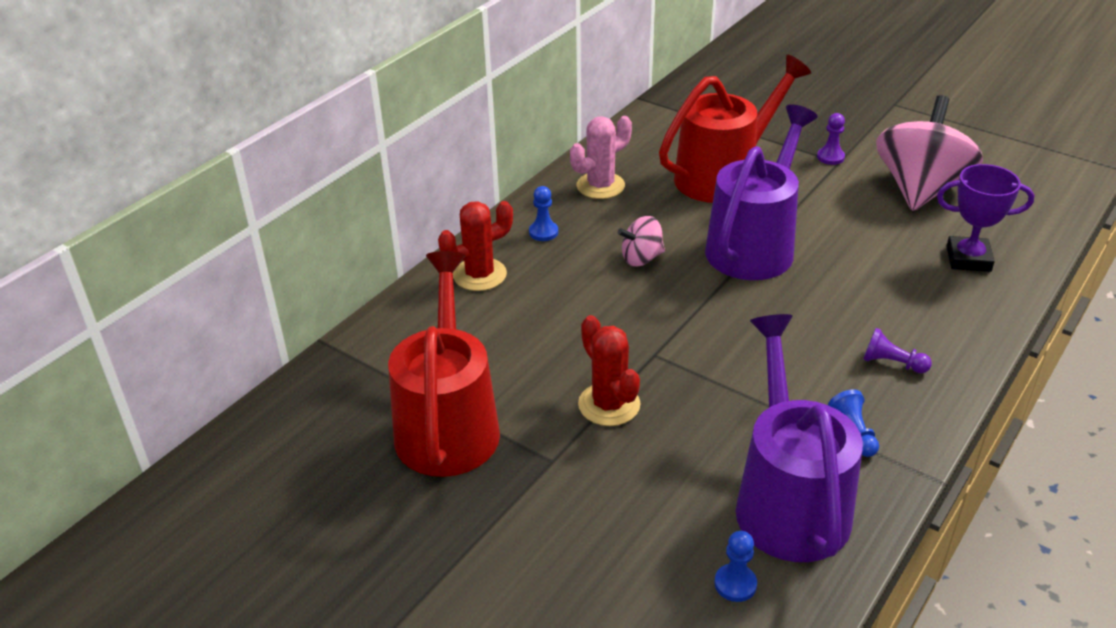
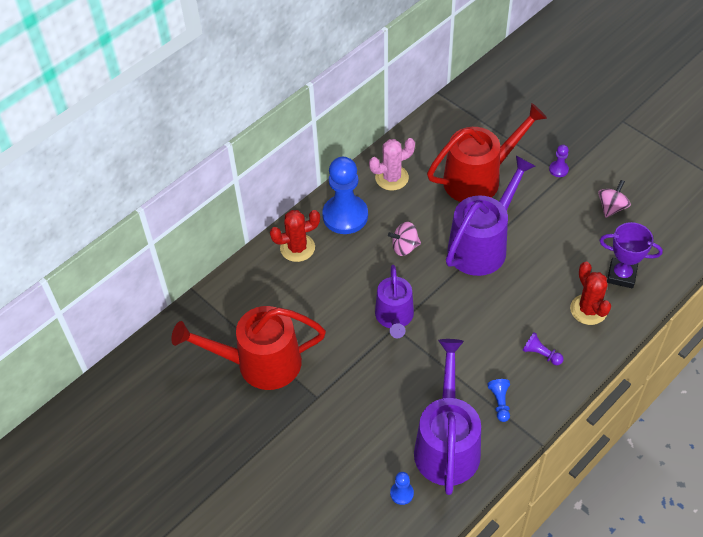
camera: 10 degrees right, 15 degrees up
red watering can [388,251,500,477] -> red watering can turned 105 degrees counterclockwise [171,306,326,390]
blue pawn [529,186,558,241] -> blue pawn [322,157,368,234], size x2.32
red cactus [578,315,640,426] -> red cactus moved to [570,262,611,325]
pink spinning top [876,95,983,211] -> pink spinning top [598,180,631,218], size x0.48
none -> purple watering can [375,265,414,338]

